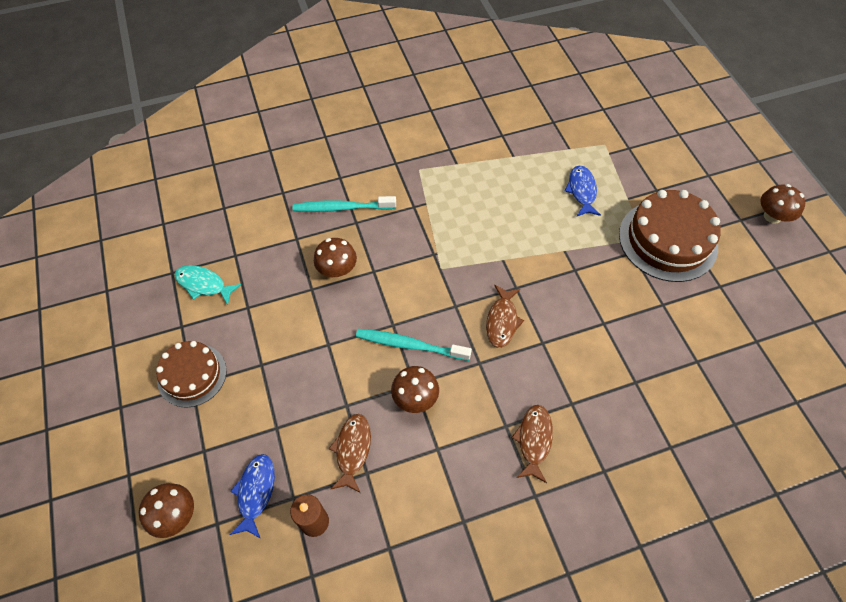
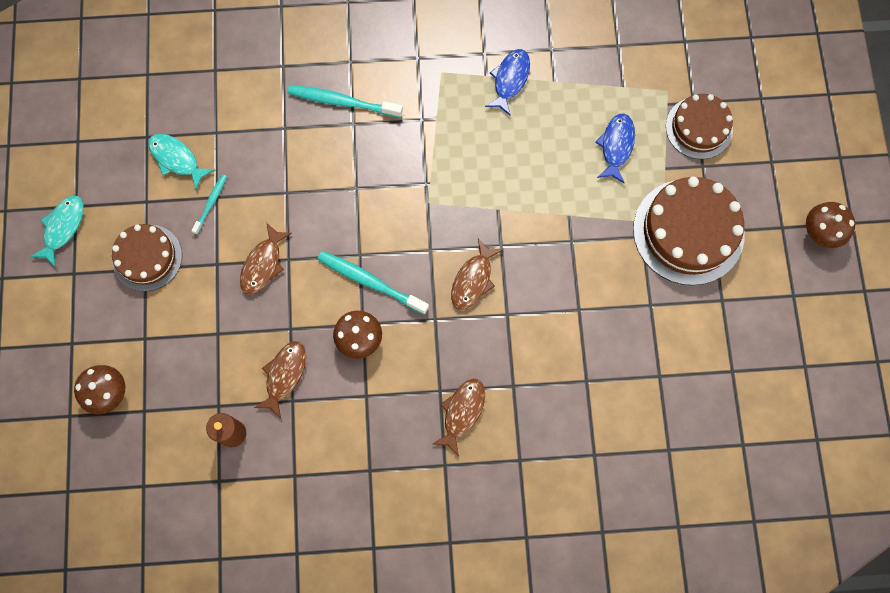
camera: 15 degrees right, 15 degrees up
blue fish [230,454,275,539] -> blue fish moved to [485,49,530,116]
brown mushroom [314,238,357,278] -> none
none -> turquoise fish [30,196,84,267]
none -> turquoise toothbrush [191,174,227,234]
none -> brown fish [240,223,292,295]
none -> brown cake [666,94,733,159]

